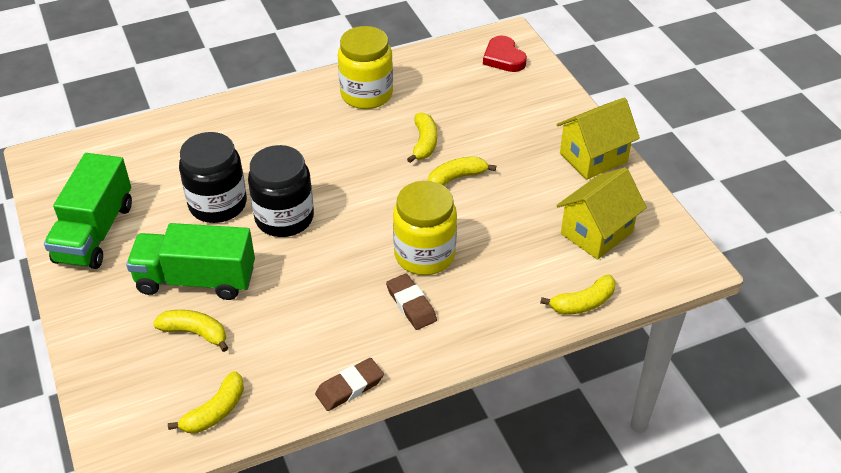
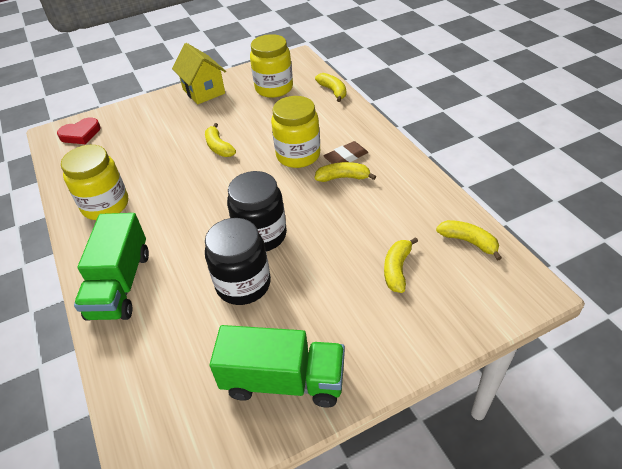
camera: 90 degrees left, 0 degrees up
green truck [126,223,255,300] -> green truck moved to [74,213,149,320]
brown eraser [315,358,384,411] -> none
yellow banana [407,112,437,163] -> yellow banana moved to [315,162,376,182]
yellow house [556,167,647,260] -> yellow jar [250,34,293,98]

